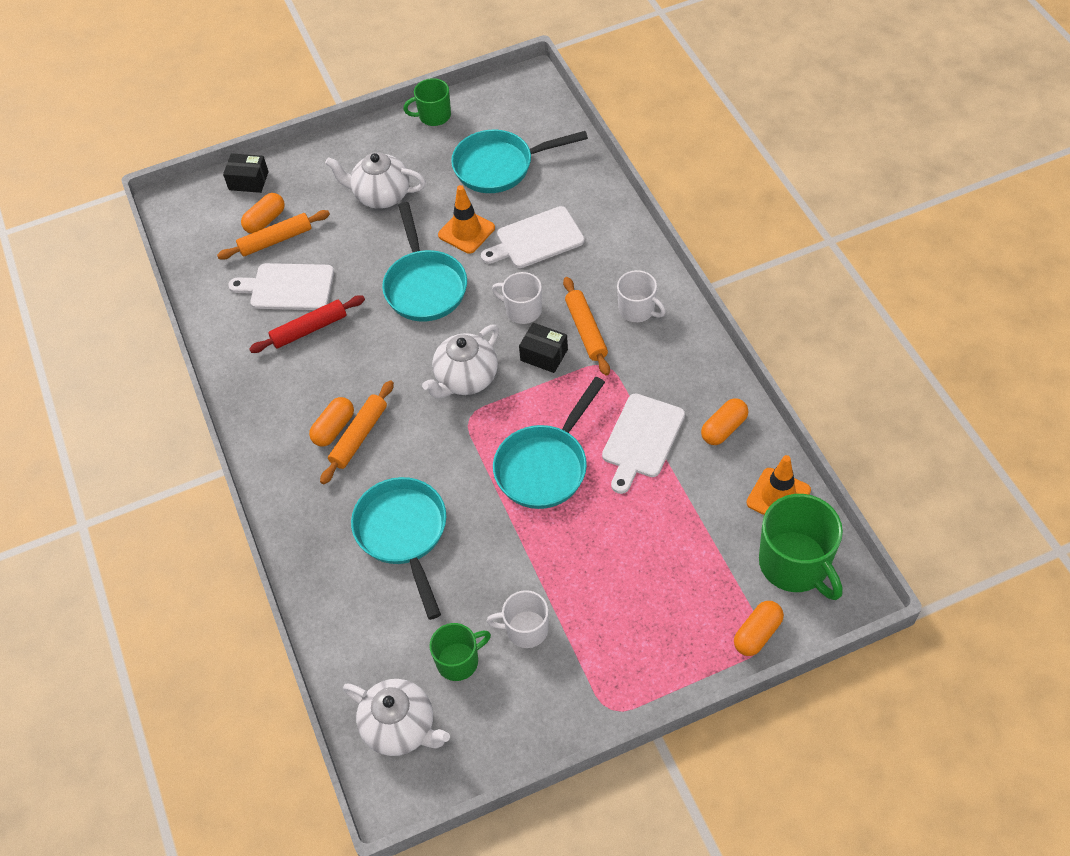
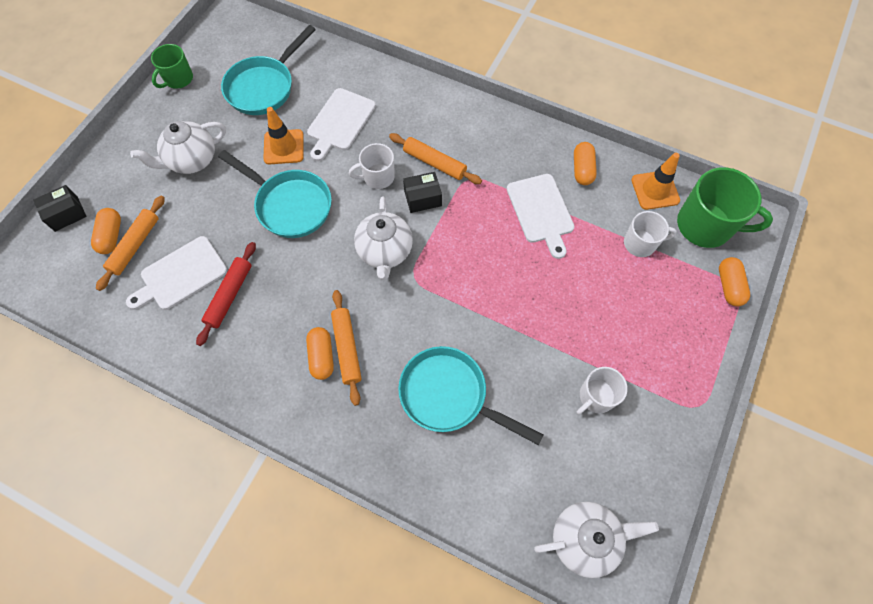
camera: 45 degrees left, 10 degrees up
green mug [429,623,491,681] -> none
turquoise pan [493,377,605,509] -> none
white mug [617,270,666,322] -> white mug moved to [624,211,677,257]

